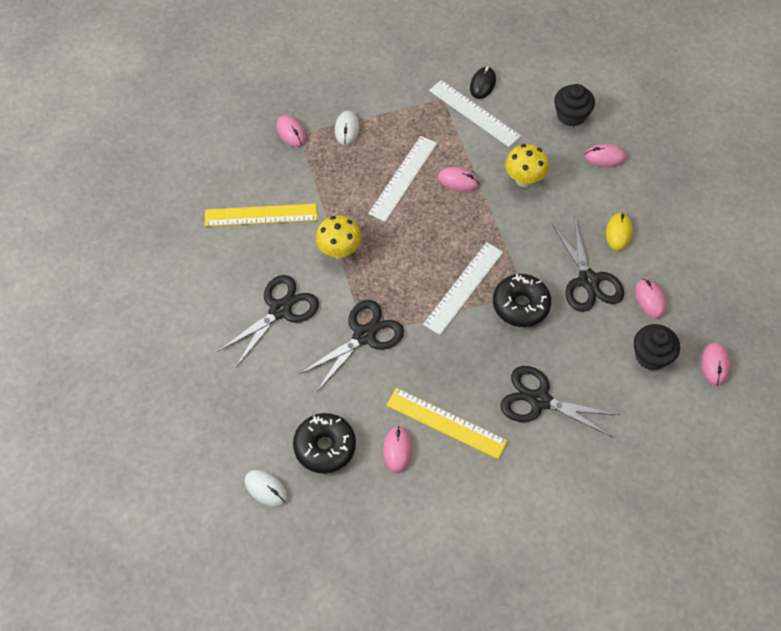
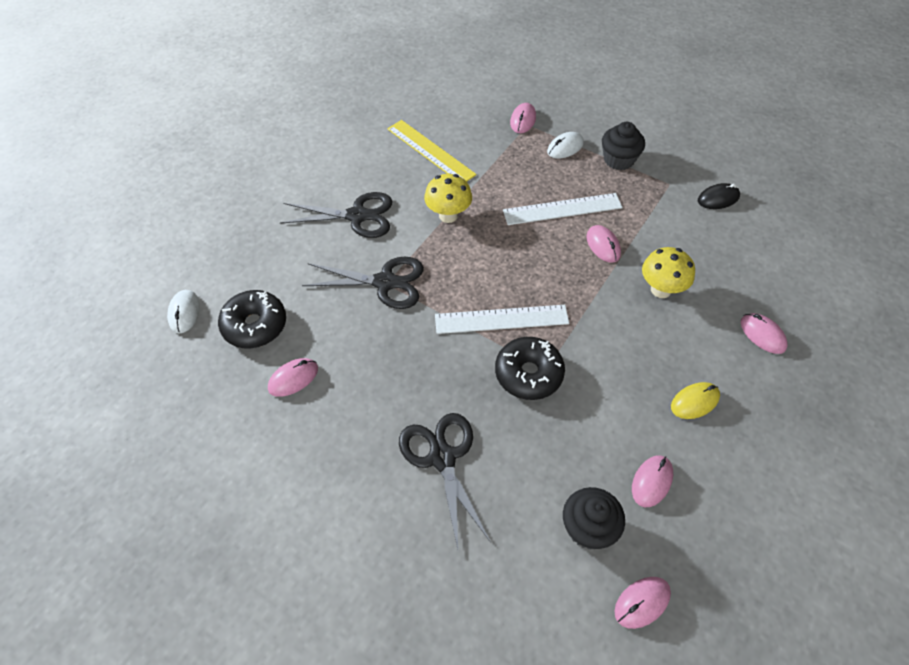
camera: 50 degrees right, 5 degrees down
yellow ruler [386,388,508,460] -> none
white ruler [429,80,521,147] -> none
black scissors [552,217,624,312] -> none
black cupcake [554,84,595,127] -> black cupcake moved to [602,122,645,170]

